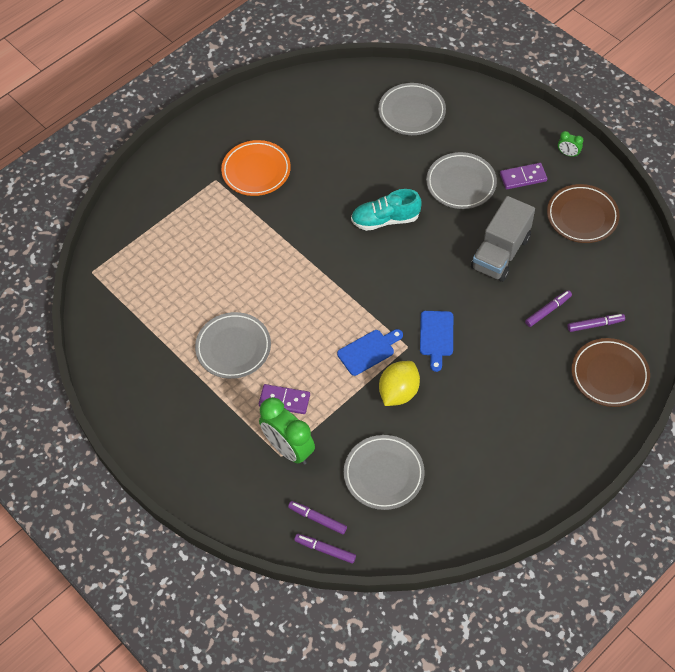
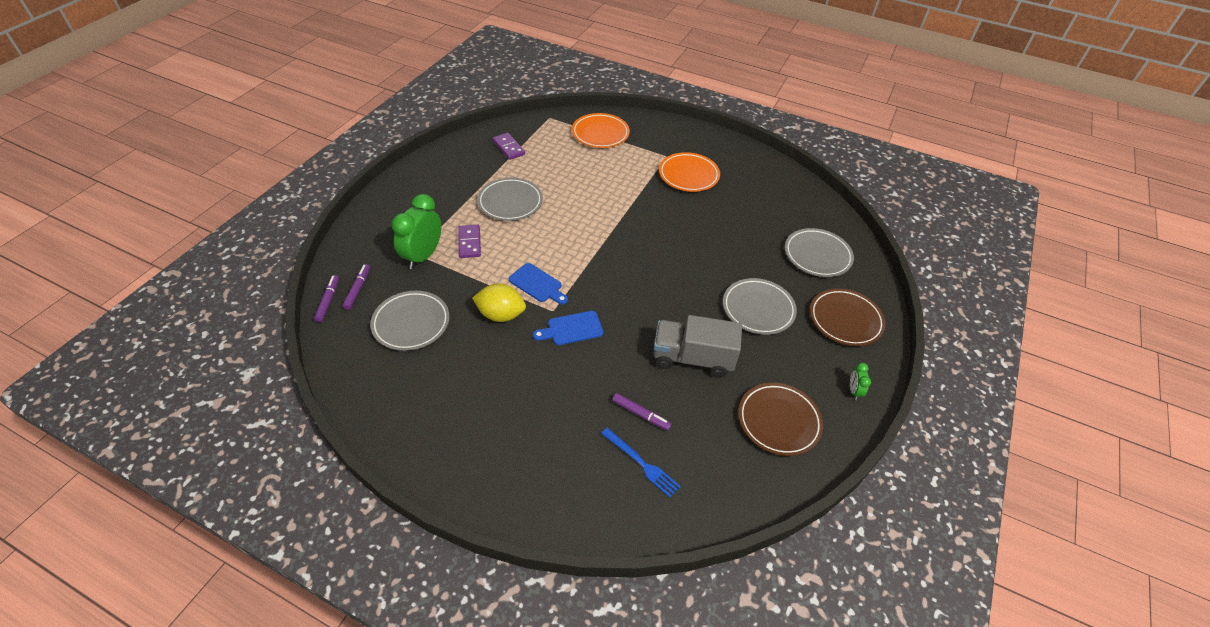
camera: 65 degrees right, 10 degrees down
turquoise shoe [351,189,421,231] -> none
purple domino [500,163,547,189] -> purple domino moved to [492,133,525,160]
purple marker [567,314,625,332] -> blue fork [601,428,681,498]
brown plate [572,338,650,407] -> brown plate moved to [810,288,886,346]
none -> orange plate [572,113,630,148]

